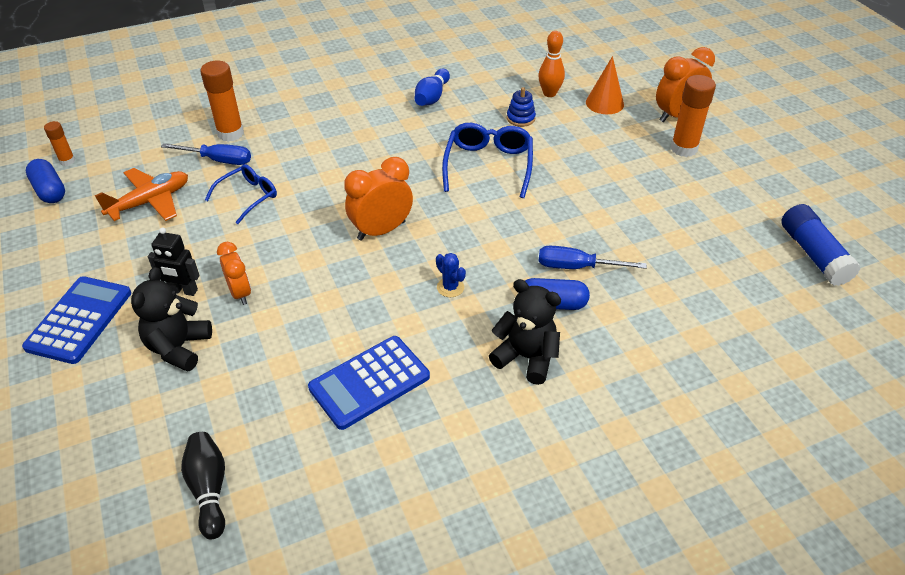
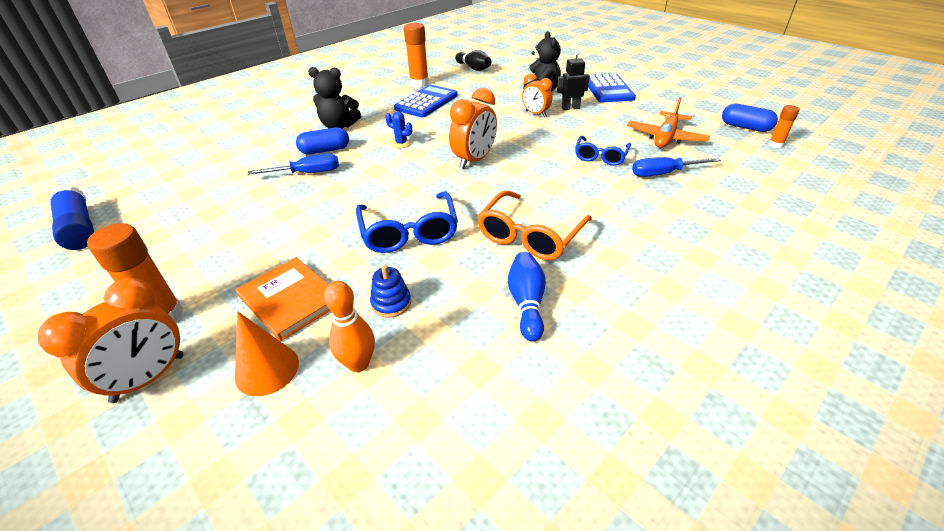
camera: 160 degrees right, 5 degrees down
orange glue stick [200,61,244,142] -> orange glue stick moved to [404,23,429,87]
none -> orange book [236,257,331,342]
none -> orange glasses [477,190,592,260]

